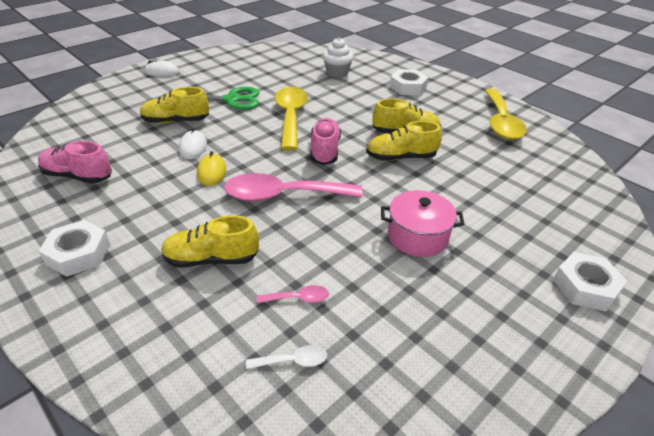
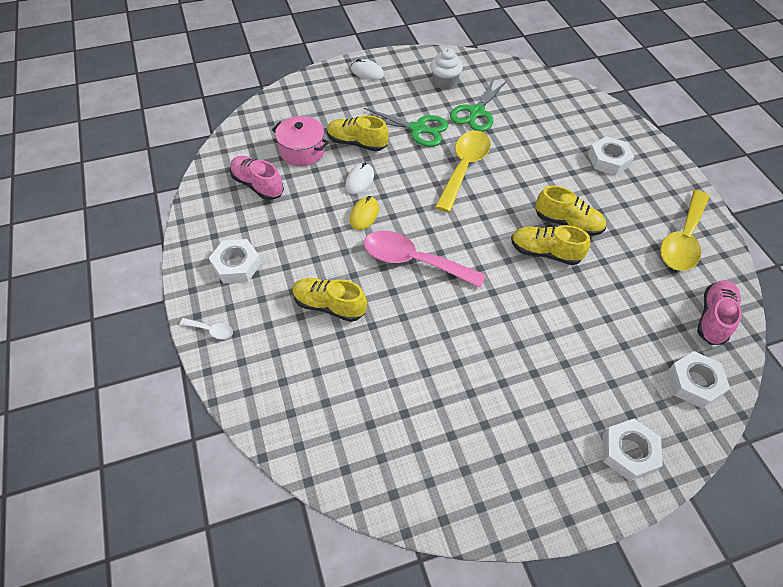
camera: 25 degrees right, 15 degrees up
white spoon [246,345,327,369] -> white spoon moved to [180,318,233,339]
pink spoon [257,285,329,303] -> none
pink shoe [310,118,341,165] -> pink shoe moved to [697,280,742,345]
white cupcake [323,38,354,78] -> white cupcake moved to [430,48,463,89]
pink pot [381,190,465,257] -> pink pot moved to [272,116,329,166]
none -> green scissors [450,77,507,132]
none -> white nut [668,351,730,409]

